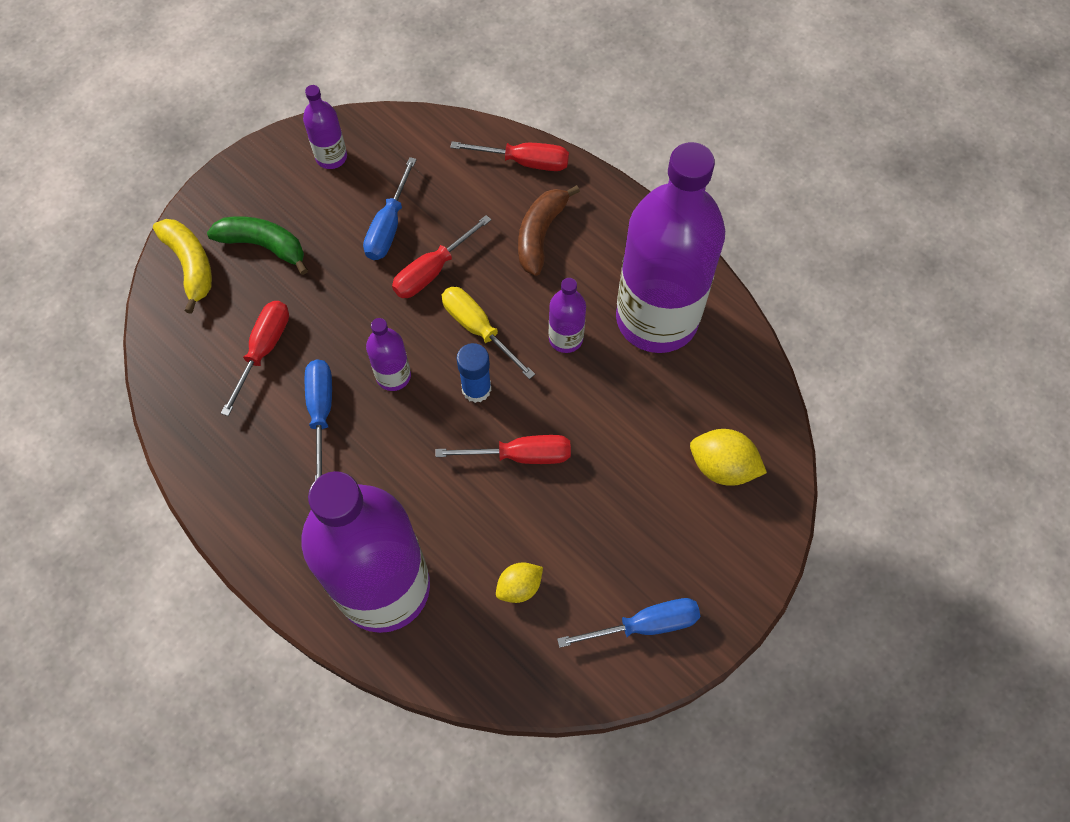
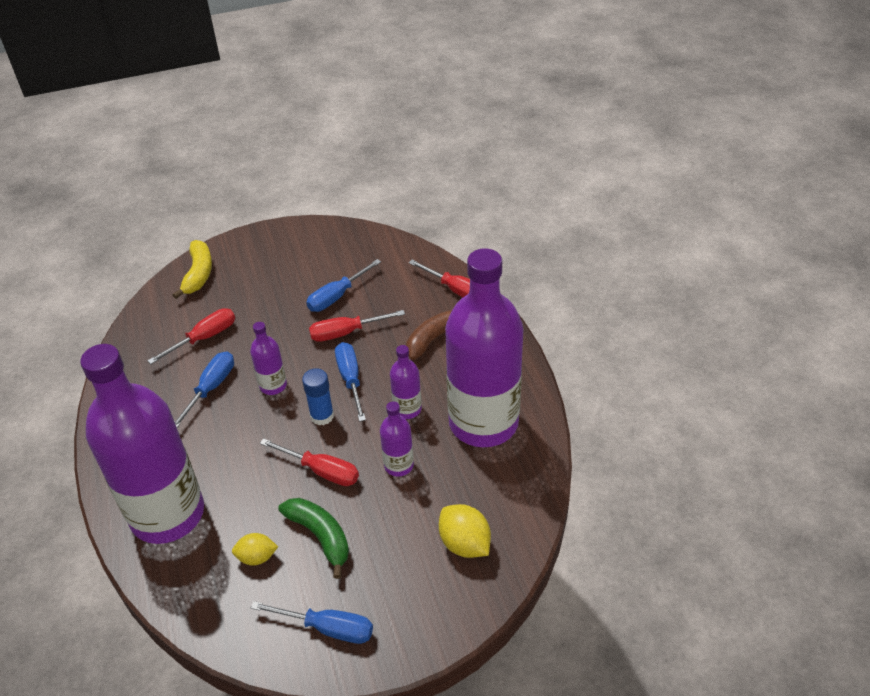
camera: 30 degrees right, 20 degrees down
green banana [207,216,308,275] -> green banana moved to [278,498,349,579]
purple bottle [303,85,347,169] -> purple bottle moved to [380,401,414,477]
yellow screwdriver [442,287,535,379] -> blue screwdriver [335,342,366,422]

